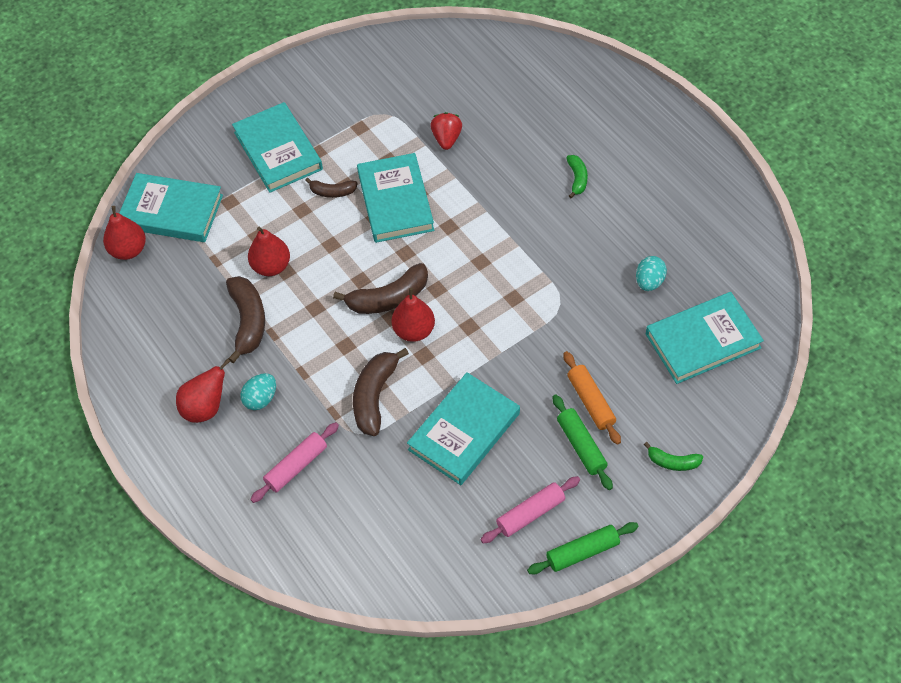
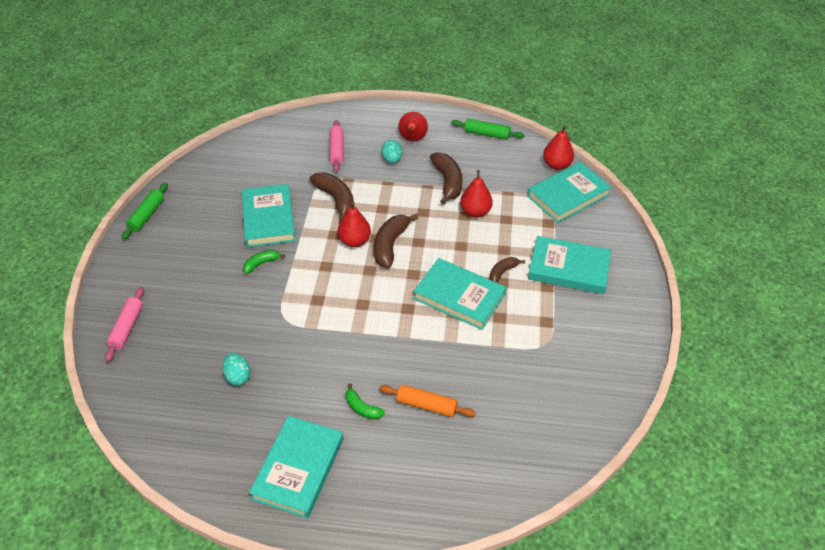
camera: 130 degrees right, 10 degrees down
brown banana [226,276,265,363] -> brown banana turned 135 degrees counterclockwise [430,152,462,205]
red strawberry [430,112,462,150] -> none
pink rolling pin [481,476,580,543] -> pink rolling pin moved to [105,287,144,362]
green rolling pin [553,394,613,490] -> green rolling pin moved to [451,119,525,140]
orange rolling pin [563,351,621,445] -> orange rolling pin moved to [379,385,476,417]
green banana [644,442,703,471] -> green banana moved to [243,250,285,274]
turquoise book [646,292,764,384] -> turquoise book moved to [249,416,343,518]

